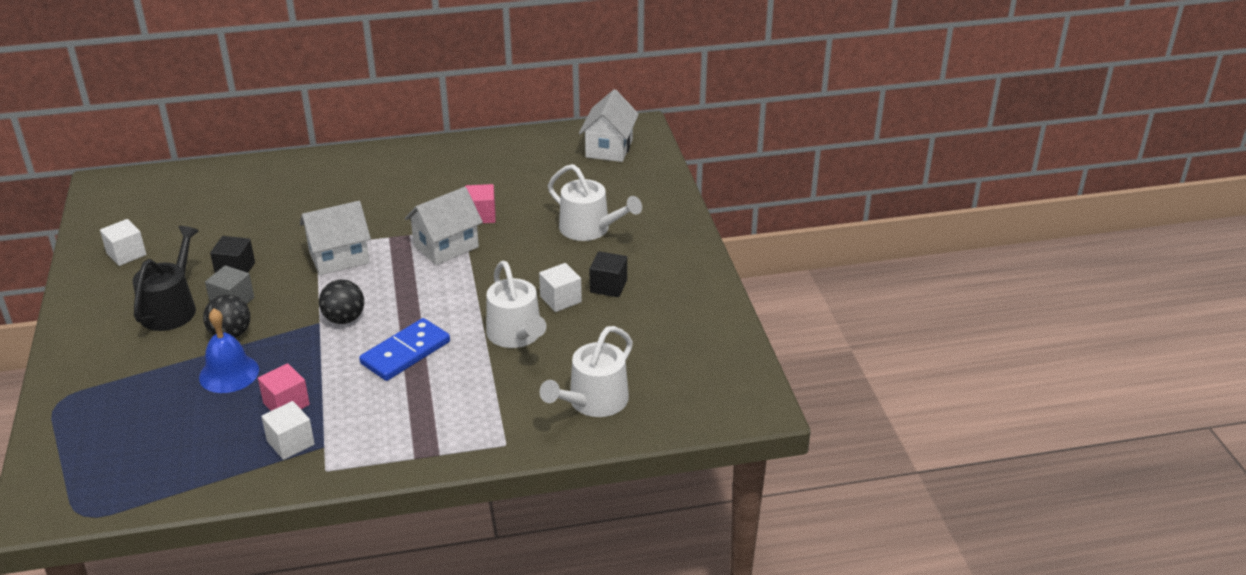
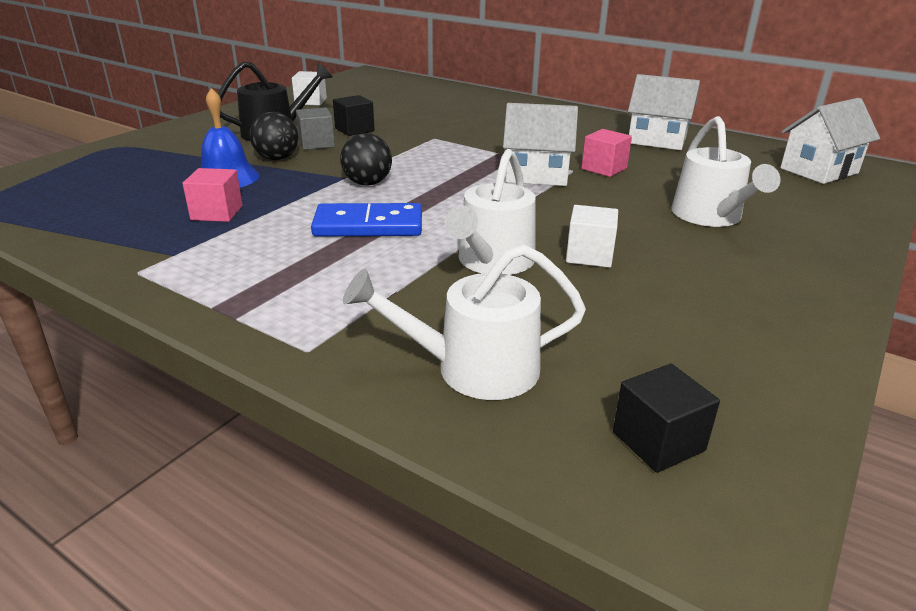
camera: 45 degrees right, 5 degrees down
white cube [261,401,315,460] -> none
white house [300,201,371,275] -> white house moved to [628,74,700,150]
black cube [589,251,627,297] -> black cube moved to [613,364,720,473]

